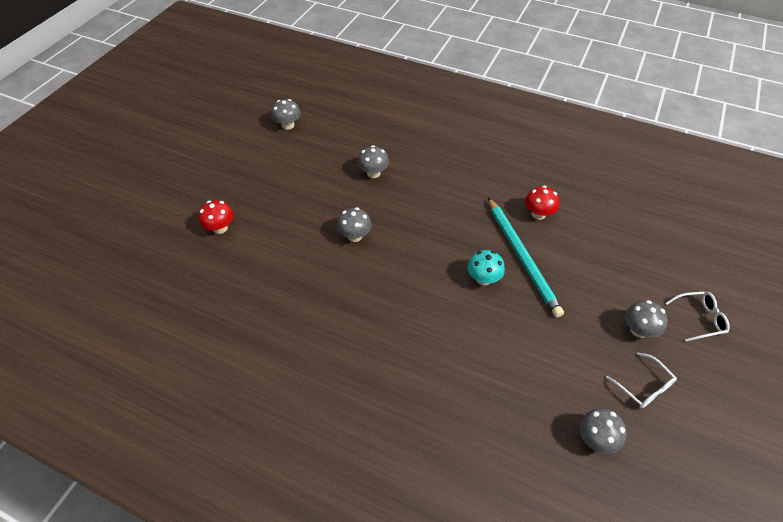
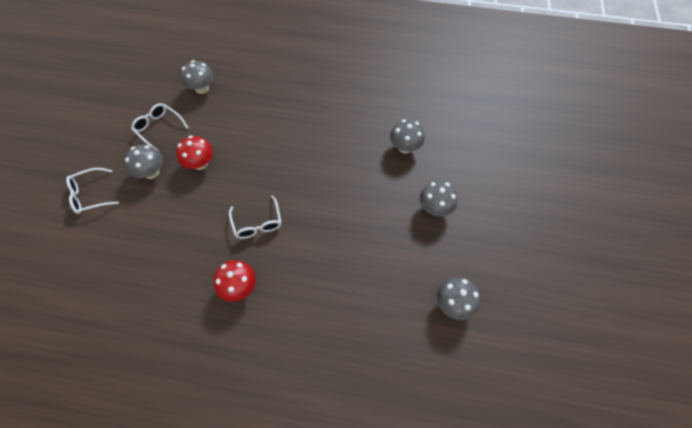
camera: 165 degrees right, 10 degrees up
red mushroom [198,200,234,234] -> red mushroom moved to [176,135,213,170]
grey mushroom [271,99,301,130] -> grey mushroom moved to [390,119,425,153]
turquoise mushroom [468,250,505,285] -> none
turquoise pencil [488,197,564,318] -> white glasses [229,196,281,239]

